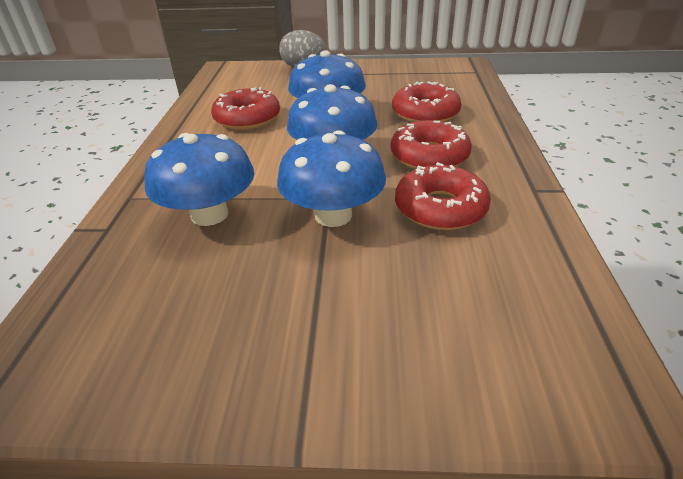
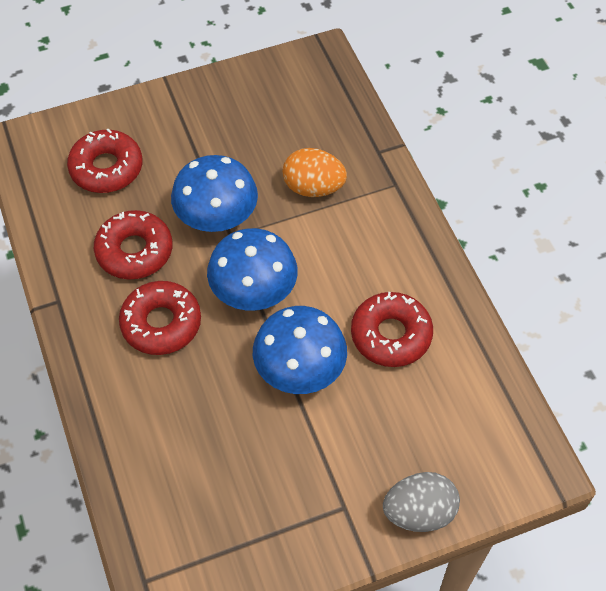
camera: 155 degrees right, 20 degrees up
blue mushroom [144,133,254,226] -> orange egg [283,148,347,197]
red donut [392,81,461,122] -> red donut moved to [67,129,143,193]

